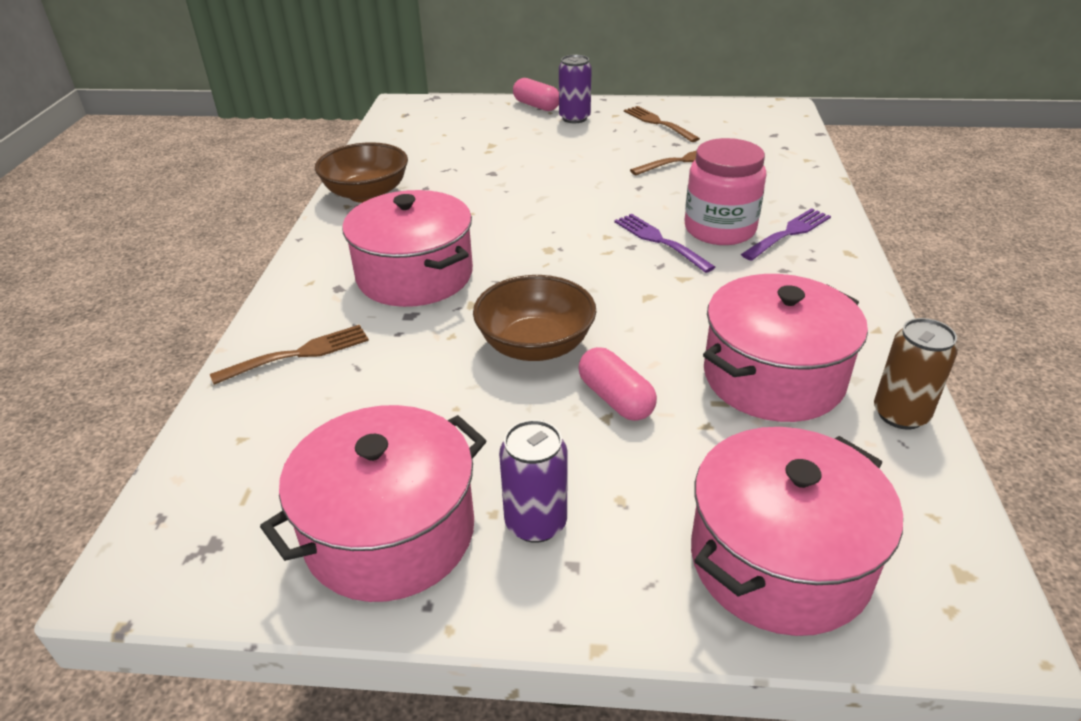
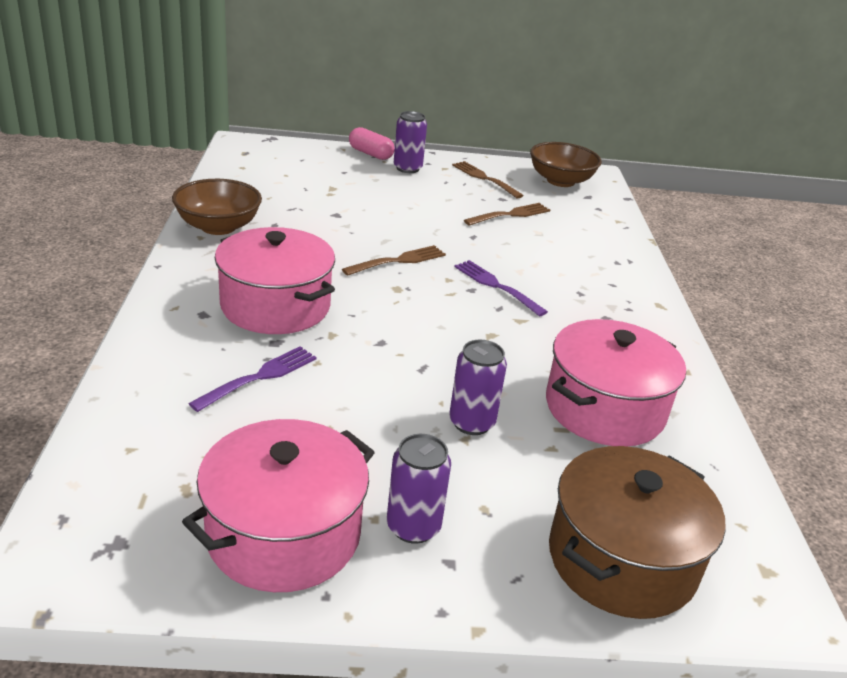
camera: 10 degrees left, 5 degrees down
brown fork [210,325,369,385] -> brown fork moved to [342,245,446,276]
brown bowl [473,275,596,361] -> brown bowl moved to [530,142,602,187]
pink capsule [578,347,657,421] -> purple can [449,339,507,435]
pink jar [684,138,767,245] -> none
pink pot [691,427,903,636] -> brown pot [549,446,726,619]
purple fork [741,208,831,261] -> purple fork moved to [188,346,317,412]
brown can [874,318,958,429] -> none

